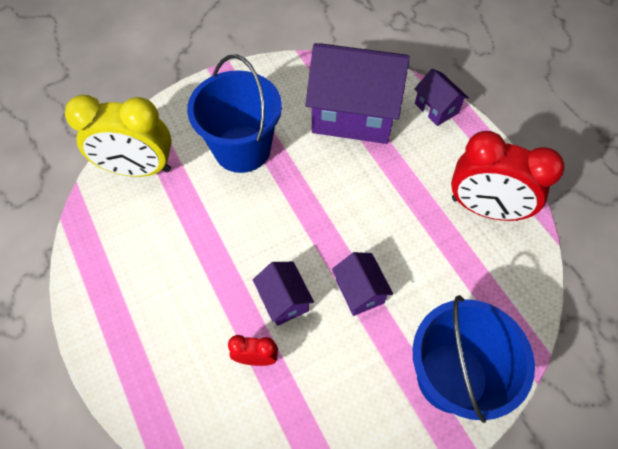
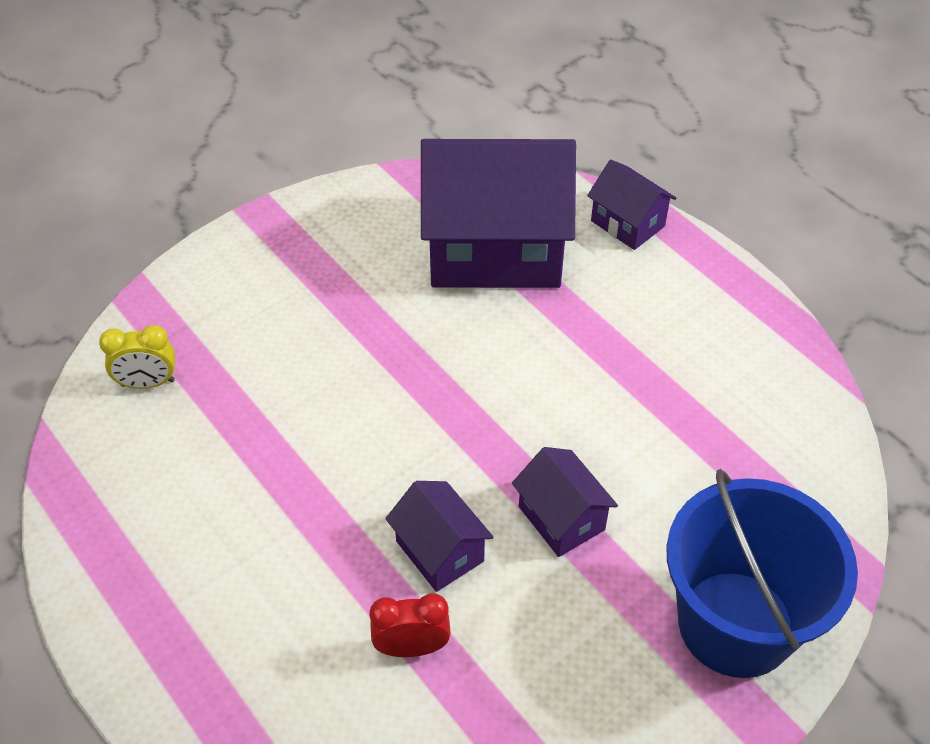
camera: 10 degrees left, 10 degrees down
yellow clock [65,95,172,177] -> yellow clock [99,325,175,389], size x0.47
blue bucket [187,54,282,173] -> none
red clock [451,131,564,221] -> none

